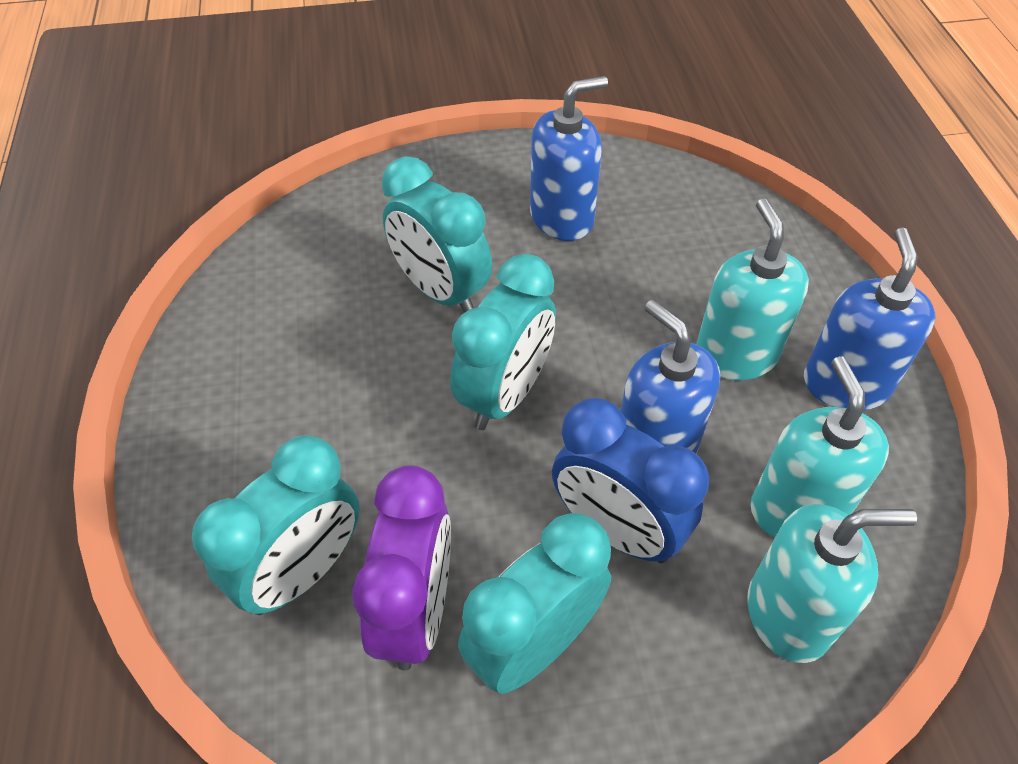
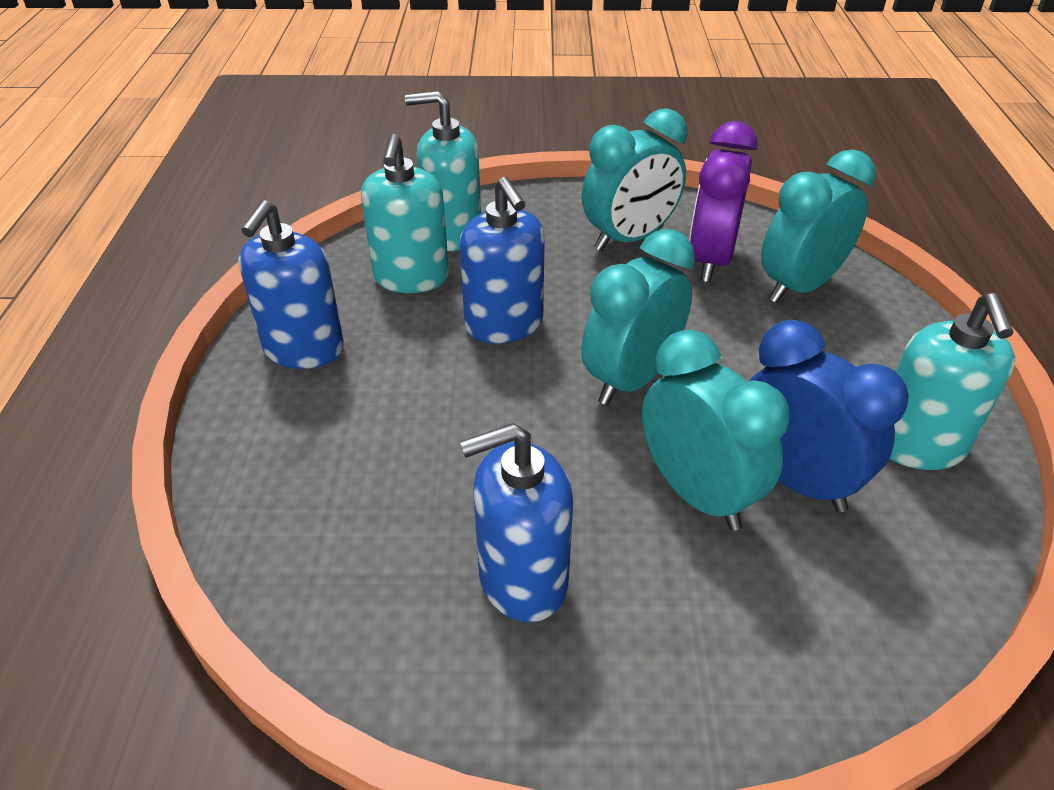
camera: 170 degrees left, 10 degrees down
blue clock [552,398,709,563] -> blue clock moved to [749,320,909,512]
turquoise soap dispenser [696,198,809,380] -> turquoise soap dispenser moved to [890,293,1015,470]

